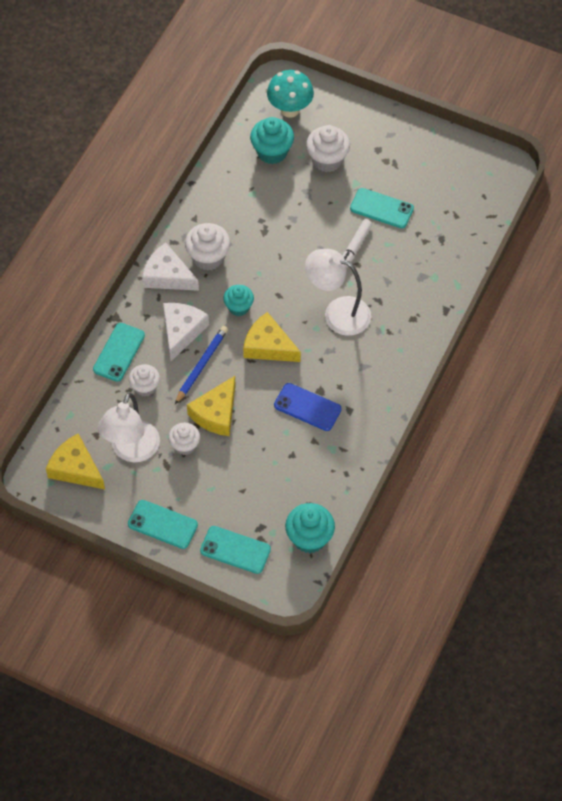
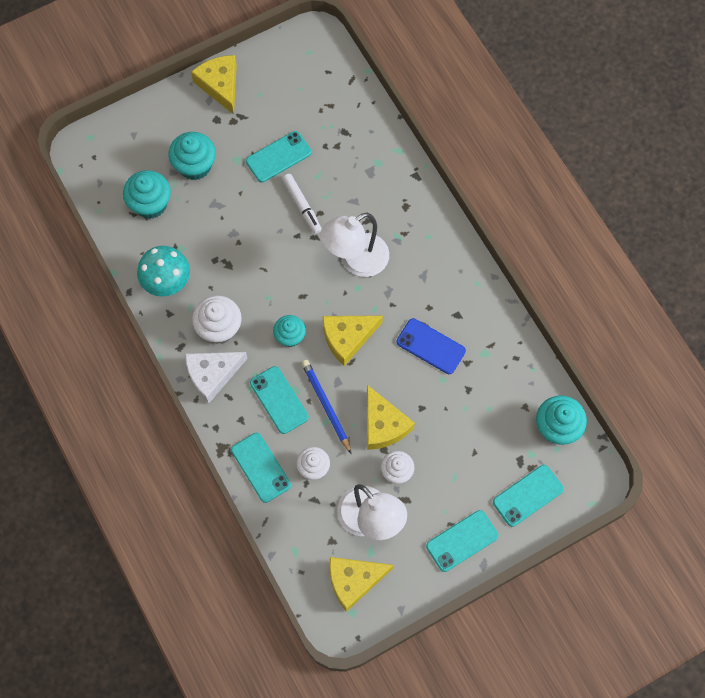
camera: 55 degrees left, 10 degrees up
white cheese [163,303,209,362] -> turquoise phone [250,366,309,434]
turquoise mushroom [267,70,314,118] -> turquoise mushroom moved to [137,246,190,297]
blue phone [274,383,342,431] -> blue phone turned 60 degrees clockwise [396,318,466,374]
white cupcake [306,125,350,172] -> turquoise cupcake [169,132,216,180]
none -> yellow cheese [191,55,237,114]

